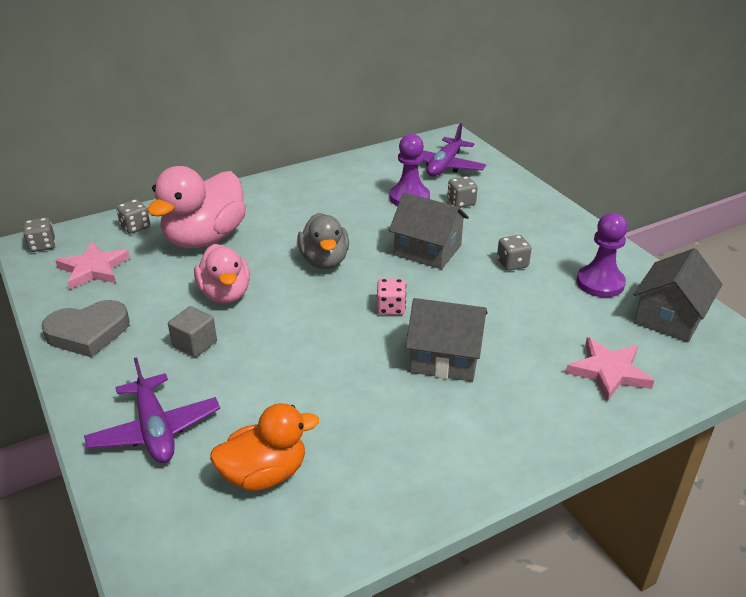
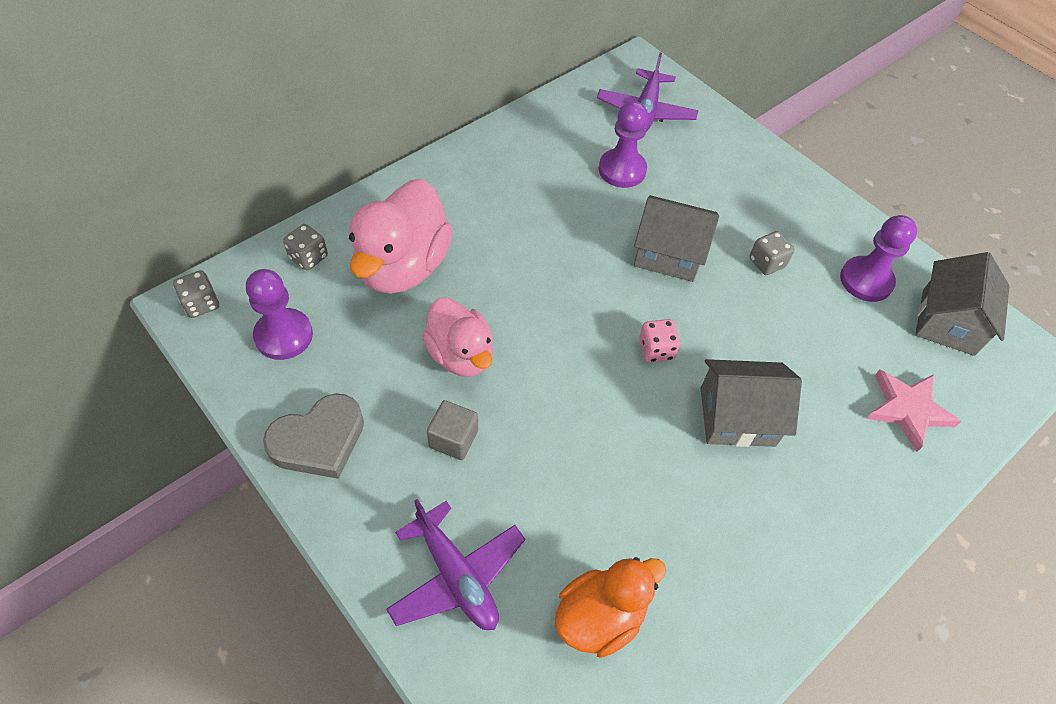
camera: 15 degrees left, 20 degrees up
pink star [55,242,130,290] -> purple pawn [246,269,313,360]
grey duck [297,213,349,269] -> none
grey dice [447,176,478,208] -> none

